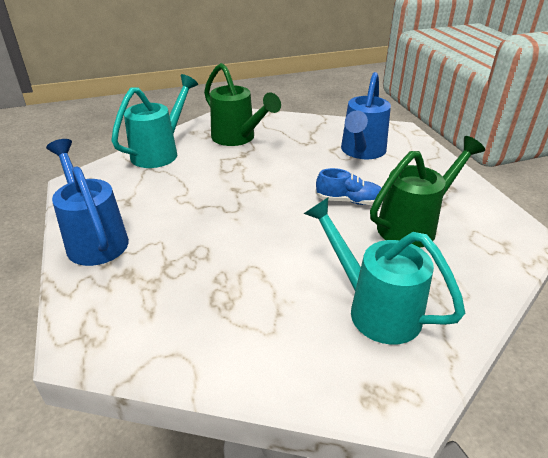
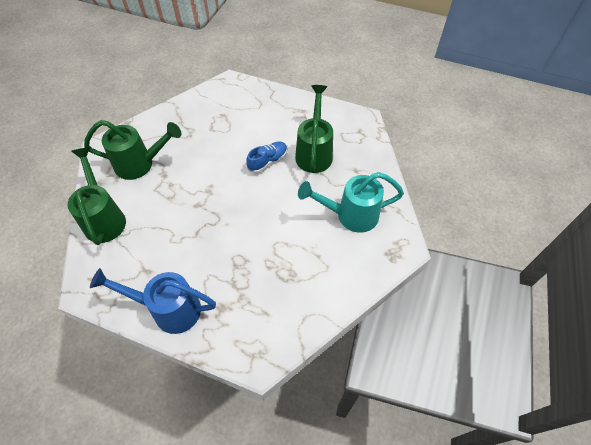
camera: 50 degrees left, 20 degrees up
turquoise watering can [111,74,198,168] -> green watering can [67,147,126,245]
blue watering can [341,72,391,159] -> none

